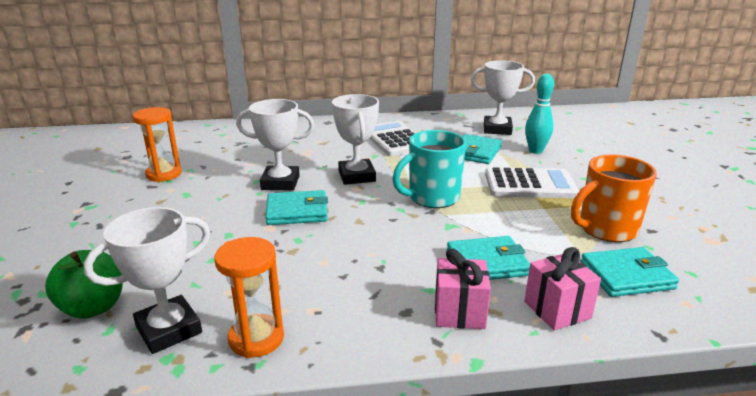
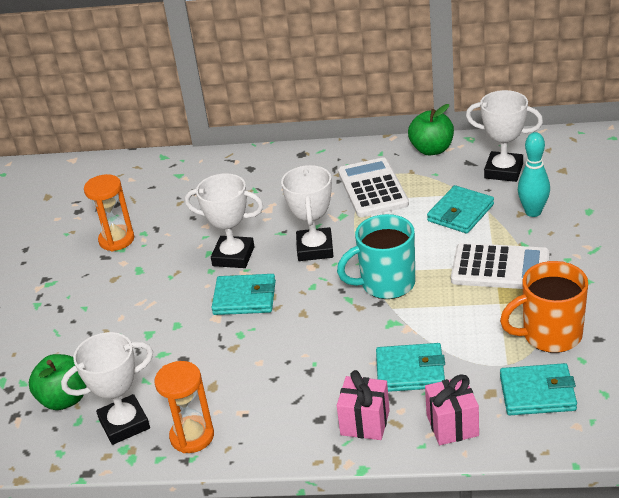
camera: 15 degrees right, 10 degrees up
none -> green apple [408,104,454,155]

